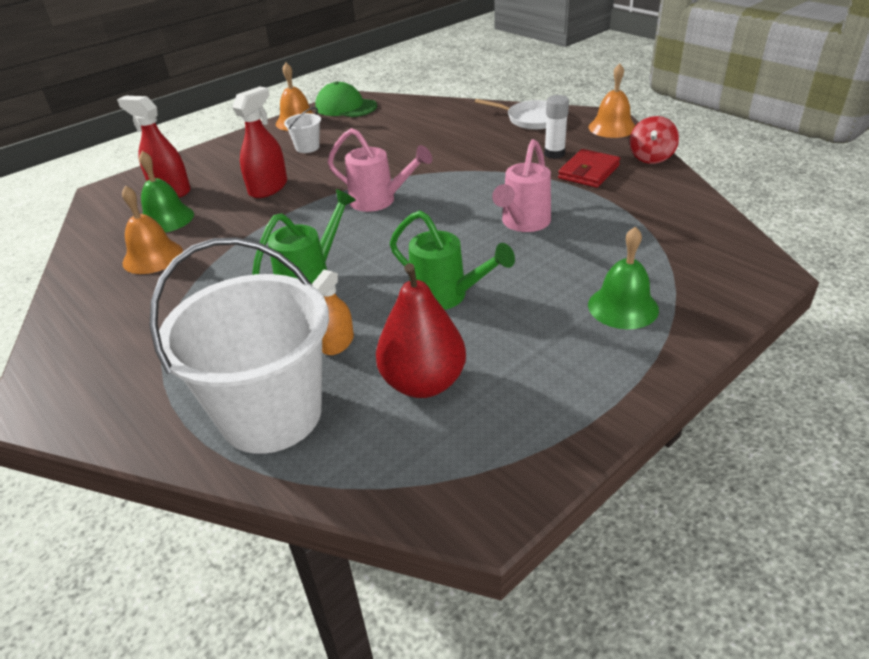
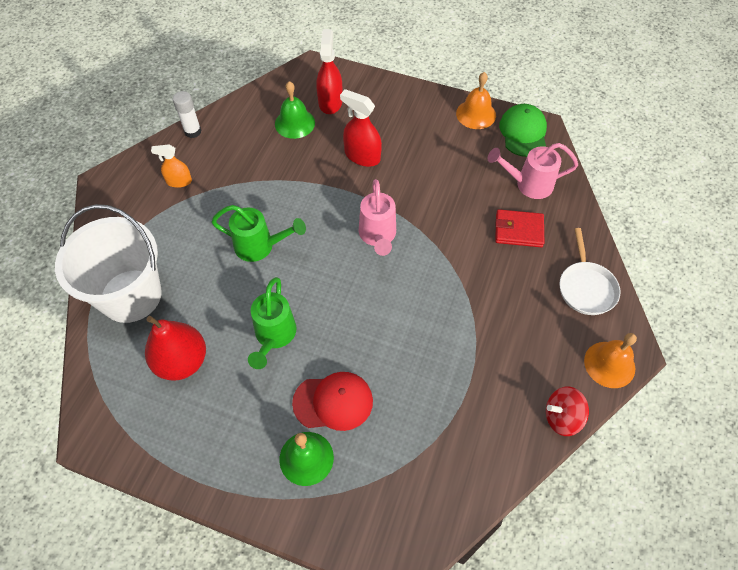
camera: 60 degrees right, 20 degrees up
orange bell [122,186,183,274] -> none
red spray bottle [232,86,287,198] -> red spray bottle turned 150 degrees counterclockwise [340,89,382,167]
white bucket [284,107,321,153] -> none
orange spray bottle [312,270,354,355] -> orange spray bottle moved to [151,144,192,188]
pink watering can [492,139,551,232] -> pink watering can moved to [488,143,578,199]
white glue stick [544,95,569,159] -> white glue stick moved to [173,91,202,138]
red wallet [558,149,620,188] -> red wallet moved to [495,209,544,247]
none -> red cap [292,372,373,431]

